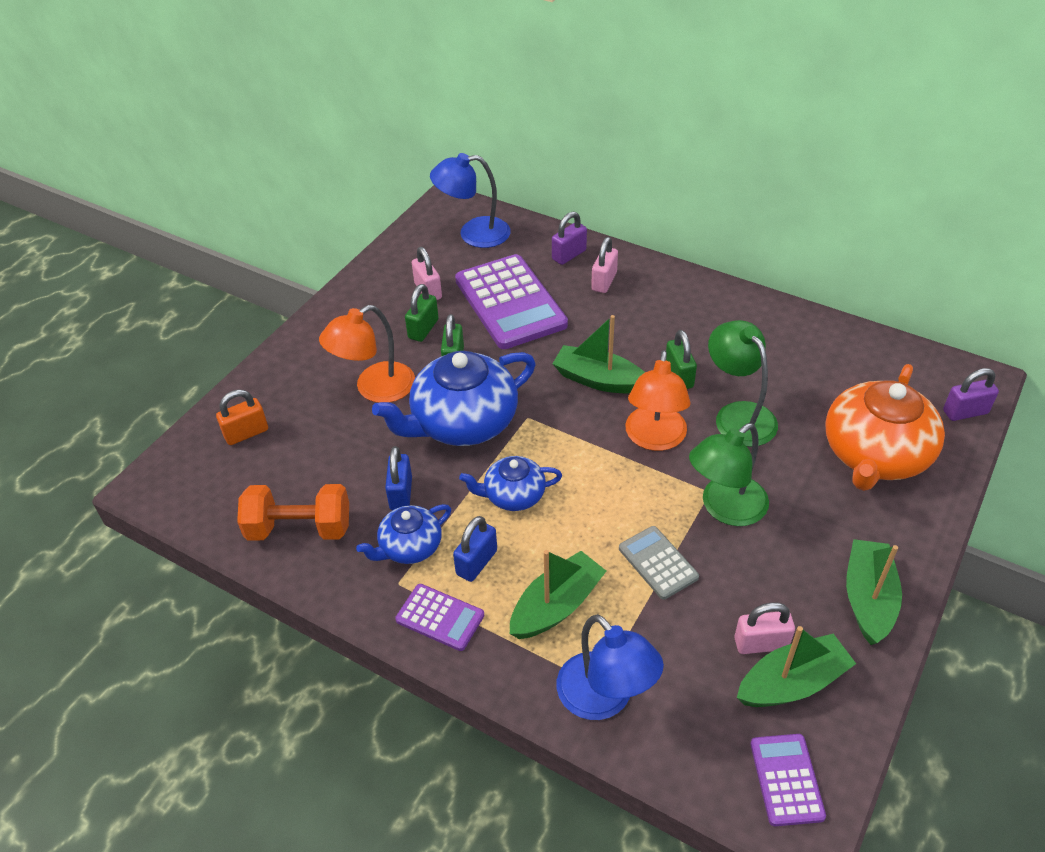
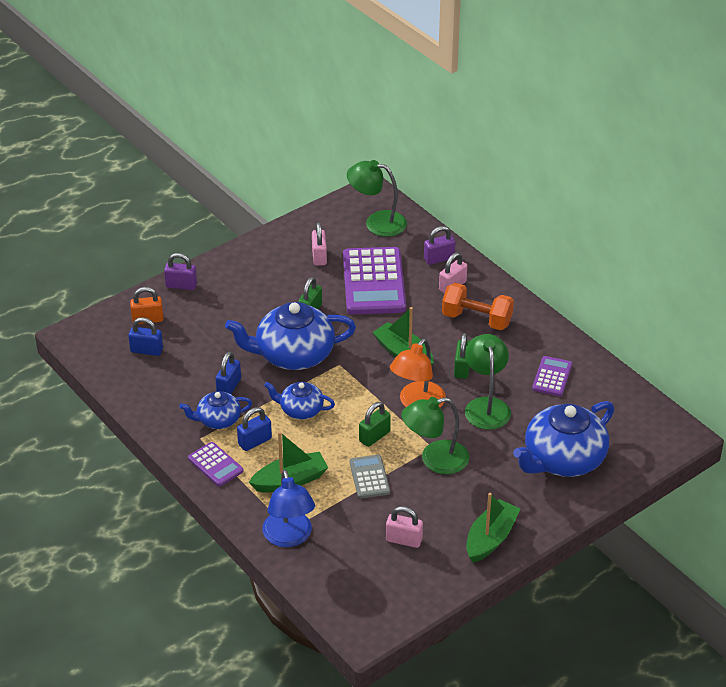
camera: 20 degrees right, 5 degrees down
orange dumbbell [237,484,349,541] -> orange dumbbell moved to [442,283,514,330]
orange lamp [319,305,415,403] -> none
green padlock [405,284,439,342] -> green padlock moved to [359,402,391,447]
blue lamp [430,153,510,248] -> green lamp [347,160,407,237]
green boat [737,626,856,707] -> none
purple calculator [750,734,826,826] -> purple calculator moved to [532,356,572,396]
orange teapot [825,364,945,491] -> blue teapot [513,401,614,477]
purple padlock [943,368,999,421] -> purple padlock moved to [164,253,197,290]
none -> blue padlock [128,317,163,356]

